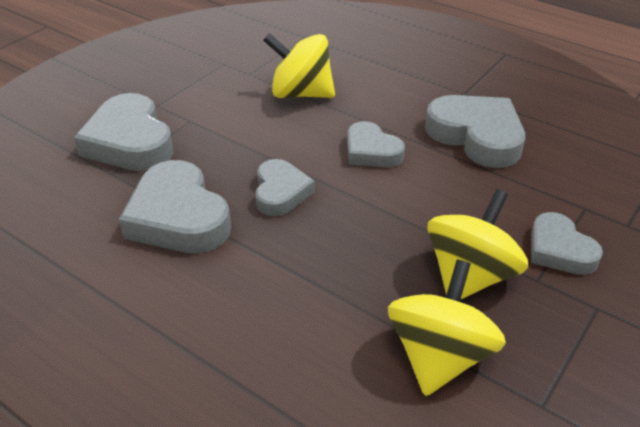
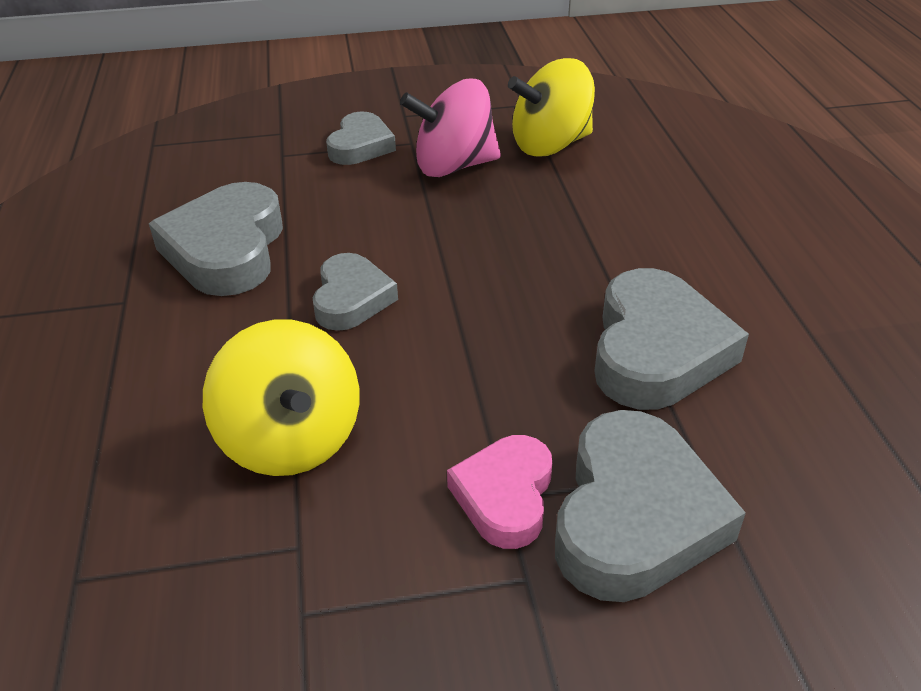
camera: 135 degrees left, 0 degrees up
grey heart [255,159,315,216] -> none
yellow spinning top [427,189,528,299] -> pink spinning top [400,79,501,177]
none -> pink heart [447,435,552,549]

